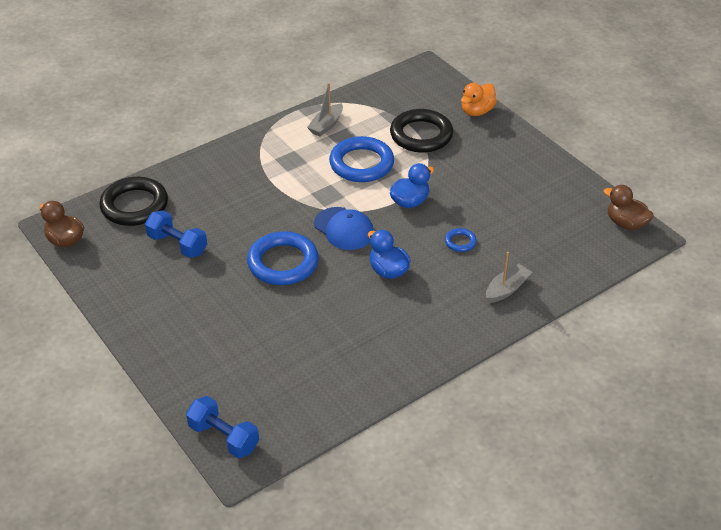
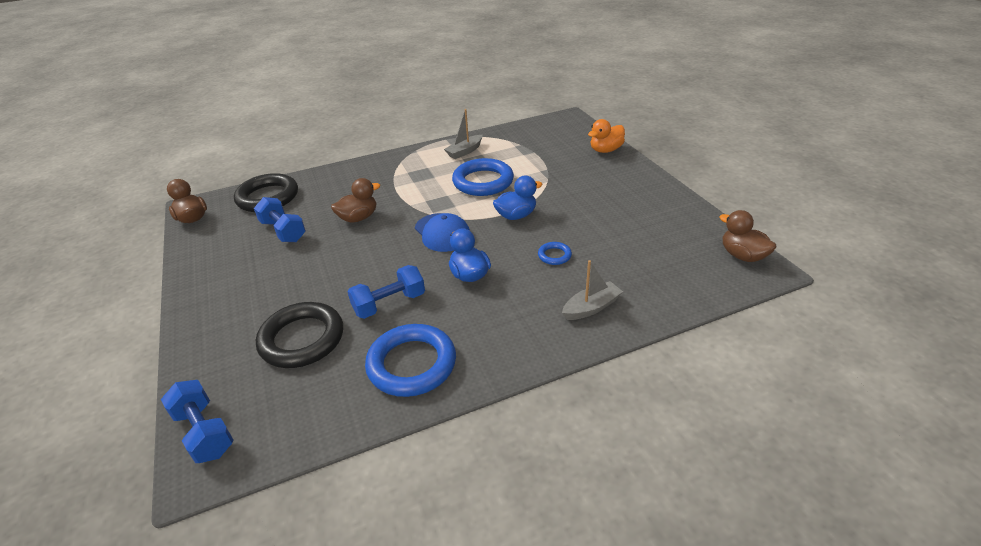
camera: 15 degrees right, 5 degrees down
blue ring [247,231,319,285] -> blue ring moved to [365,324,456,397]
black ring [390,109,453,153] -> black ring moved to [256,302,343,368]
none -> brown duck [331,178,380,223]
none -> blue dumbbell [347,265,425,319]

